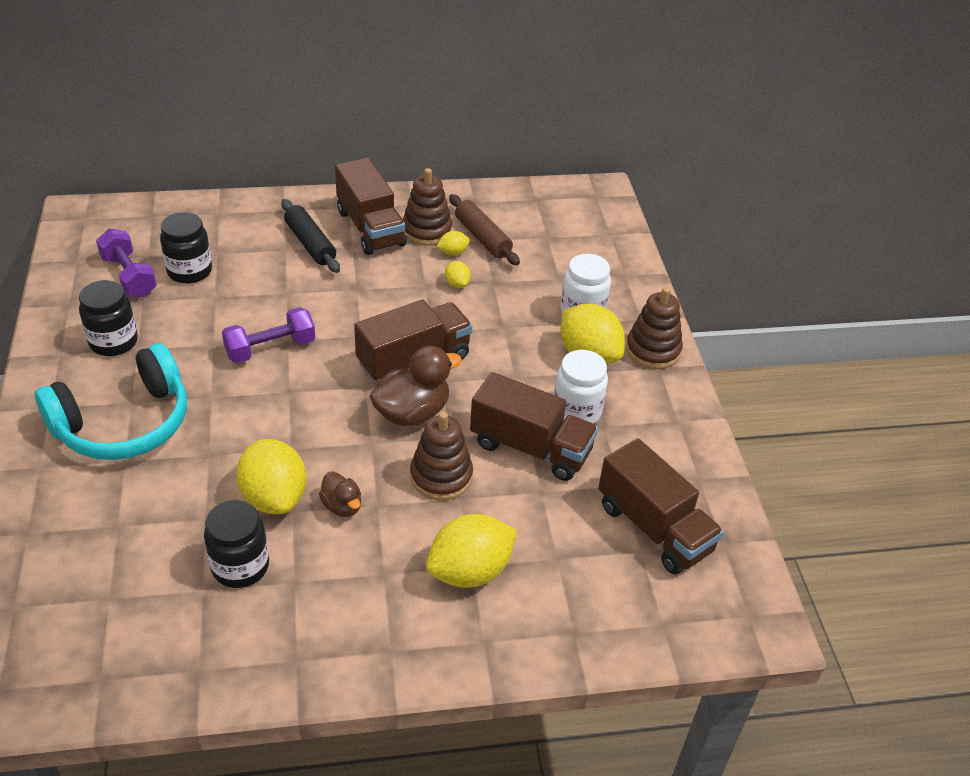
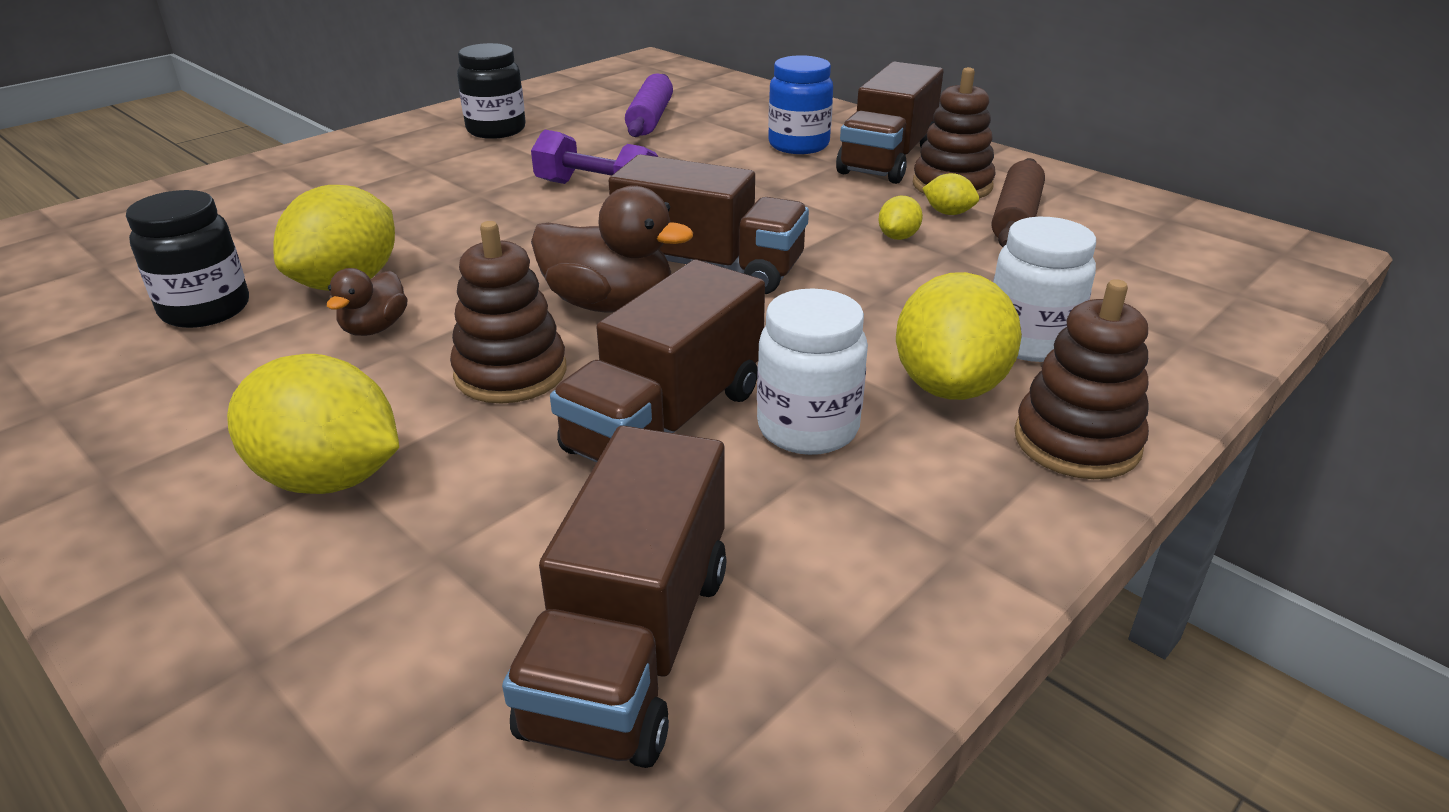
camera: 55 degrees right, 10 degrees down
turquoise headphones [35,343,187,460] -> none
purple dumbbell [96,228,157,297] -> none
black jar [160,212,212,284] -> purple rolling pin [625,73,673,137]
black rolling pin [281,199,340,273] -> blue jar [768,55,833,154]
brown truck [470,372,598,481] -> brown truck turned 45 degrees clockwise [550,260,765,463]

